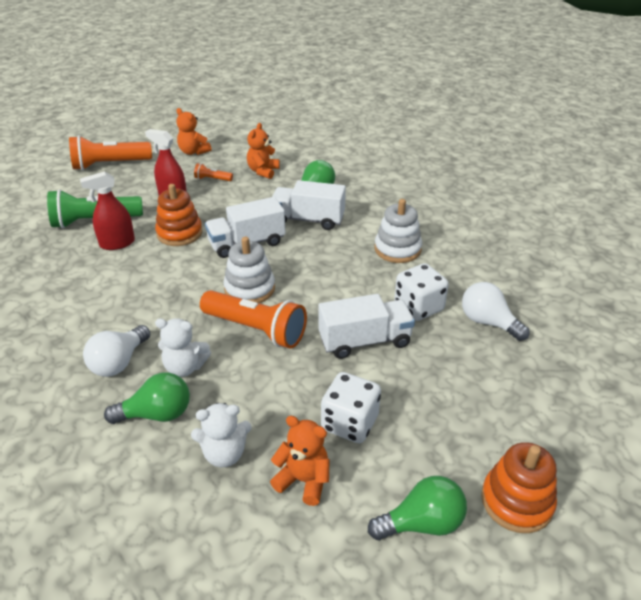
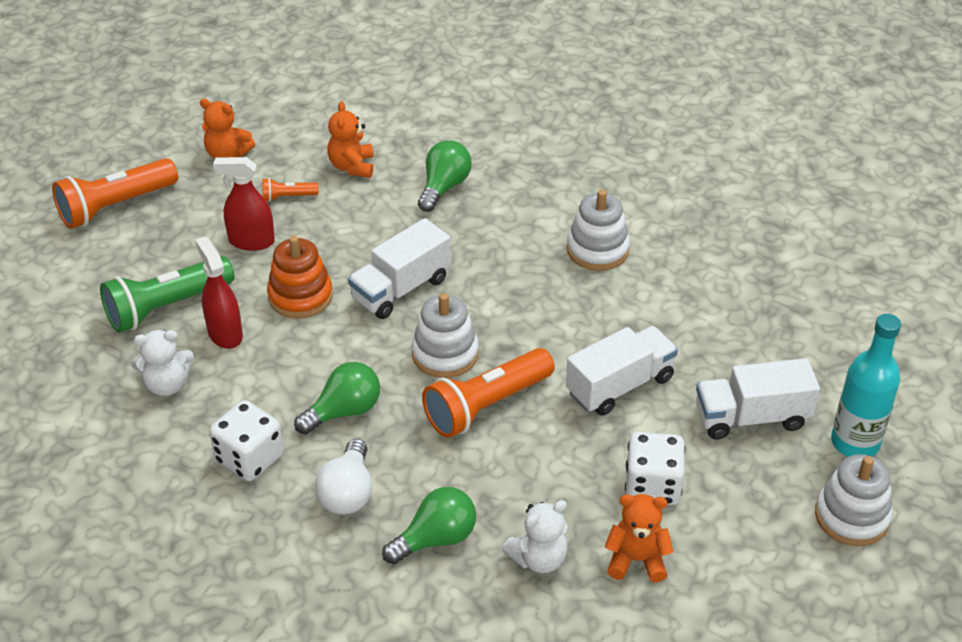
camera: 20 degrees left, 5 degrees up
red spray bottle [80,171,135,250] -> red spray bottle turned 105 degrees clockwise [195,236,243,349]
white teddy bear [155,318,211,377] -> white teddy bear moved to [131,330,194,396]
orange flashlight [200,290,307,349] -> orange flashlight turned 135 degrees clockwise [422,348,555,438]
white truck [272,180,346,230] -> white truck moved to [696,358,820,439]
green light bulb [368,476,467,540] -> green light bulb moved to [294,362,380,435]
white dice [394,263,449,321] -> white dice moved to [209,400,284,481]
white light bulb [462,282,529,341] -> none
orange stacking toy [481,442,557,533] -> white stacking toy [815,454,893,546]
none -> turquoise bottle [831,314,901,457]

